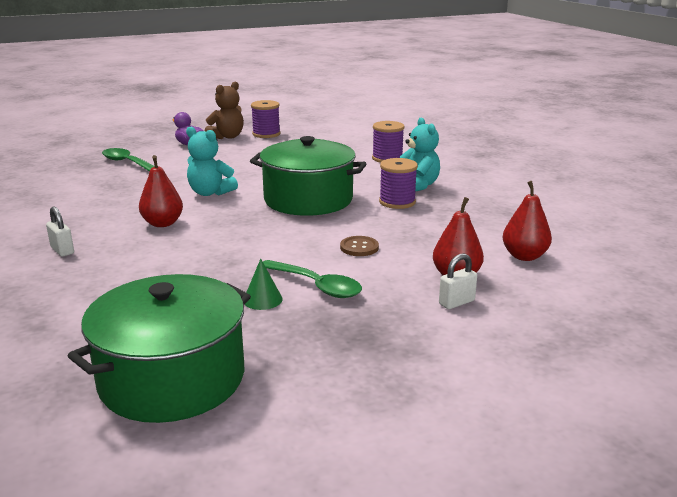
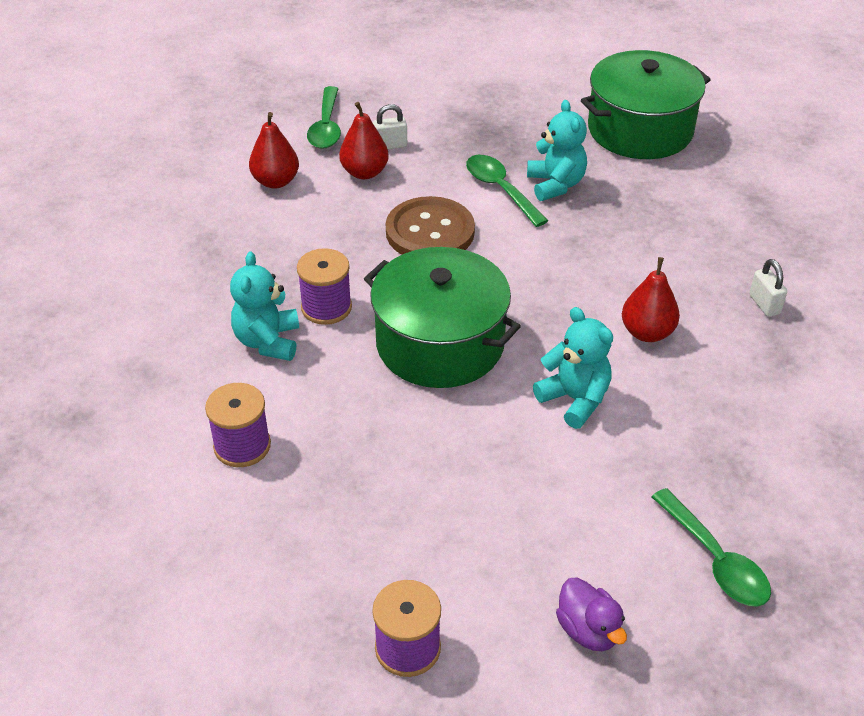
camera: 160 degrees left, 20 degrees up
brown teddy bear [205,82,244,139] -> none
green cone [245,259,283,310] -> turquoise teddy bear [527,100,587,201]
brown button [340,236,379,256] -> brown button [386,196,475,255], size x2.06
none -> green spoon [307,86,341,149]

